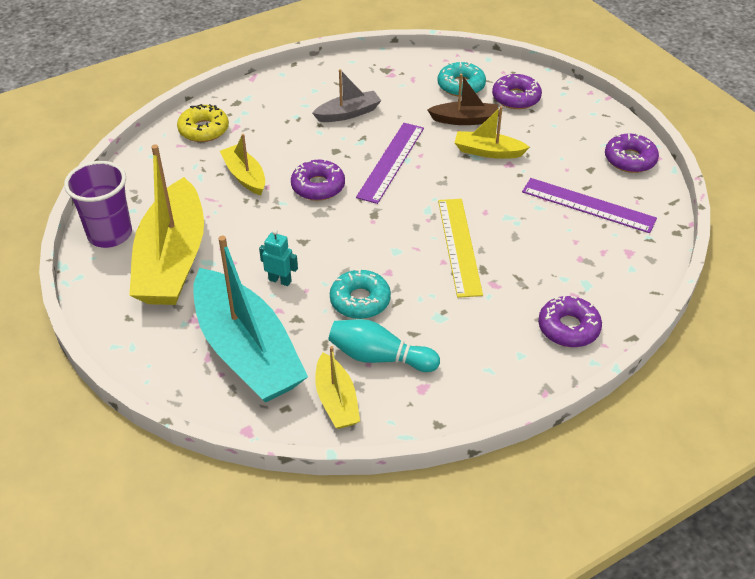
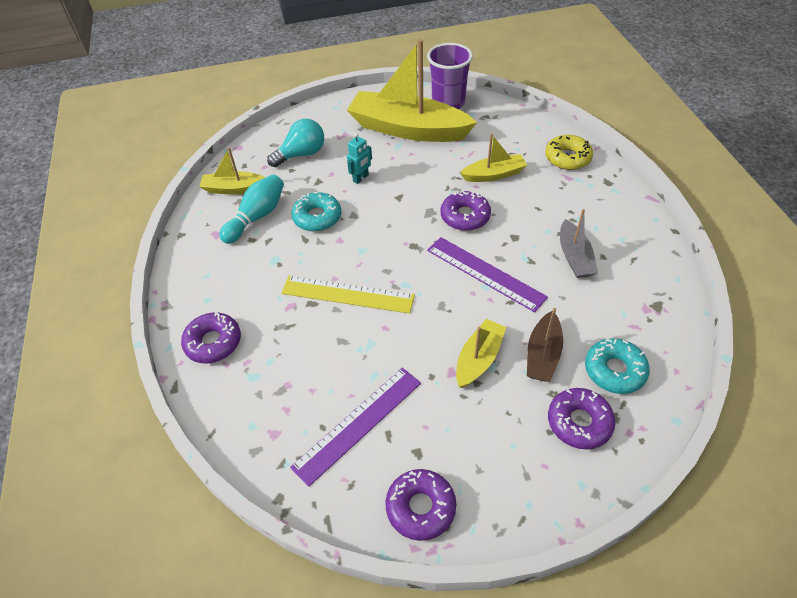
camera: 110 degrees right, 5 degrees up
turquoise boat [193,236,308,403] -> turquoise light bulb [267,119,324,167]

